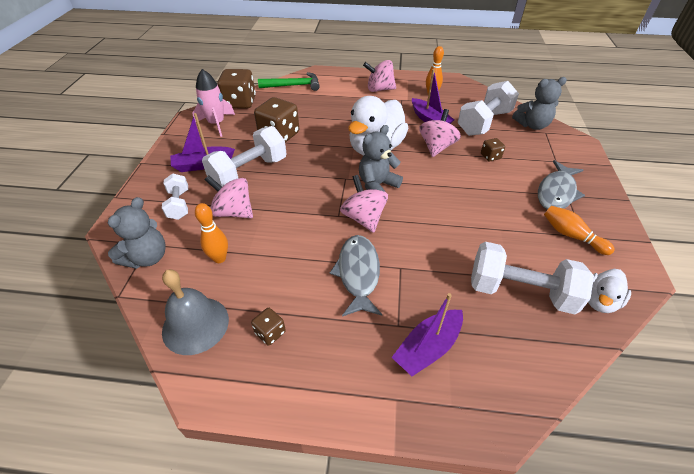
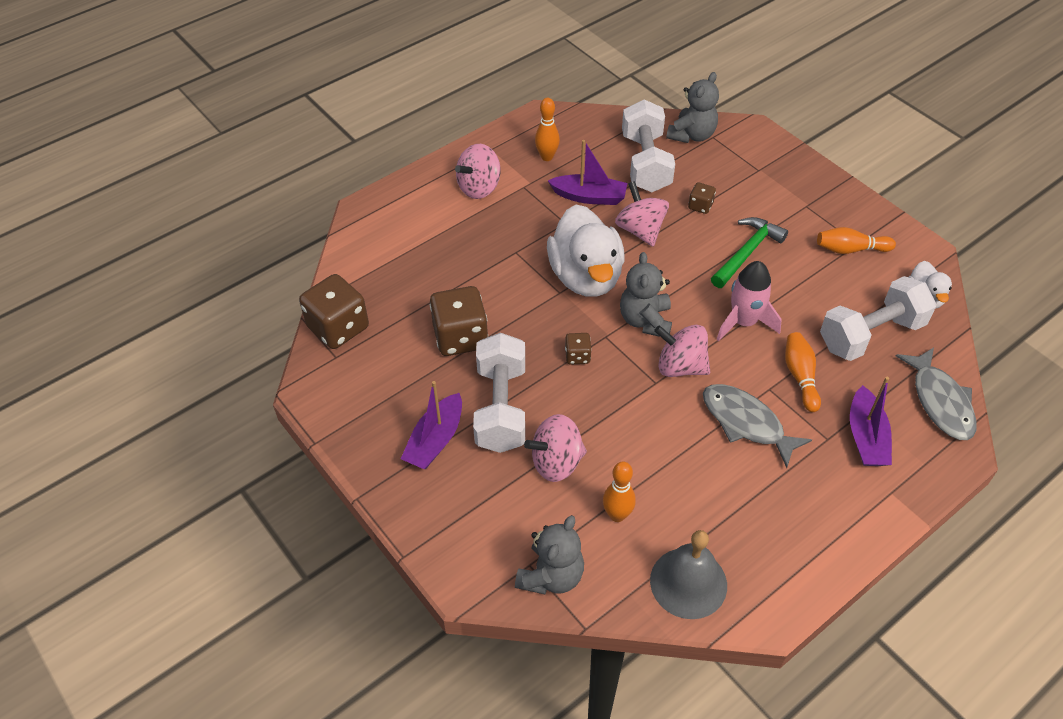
camera: 45 degrees left, 5 degrees up
grey teddy bear [107,197,166,269] -> grey teddy bear turned 45 degrees clockwise [515,515,584,594]
white dumbbell [162,173,188,220] -> none
pink rocket [192,69,235,137] -> pink rocket moved to [716,261,782,341]
brown dice [251,308,286,346] -> brown dice moved to [565,333,592,365]
green hammer [258,72,320,91] -> green hammer moved to [711,217,788,288]
grey fish [538,160,585,210] -> grey fish moved to [896,347,976,440]
none -> orange bowling pin [785,332,821,412]

